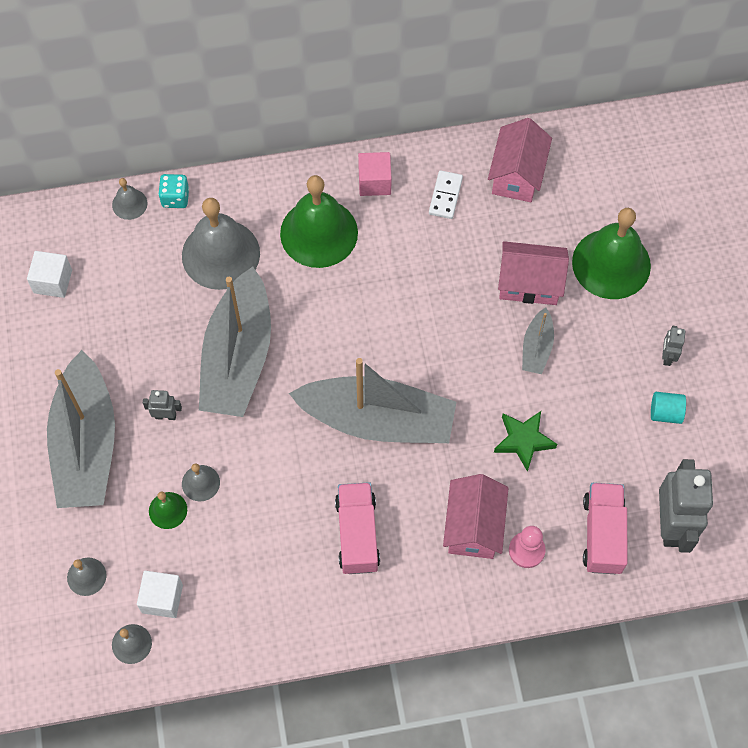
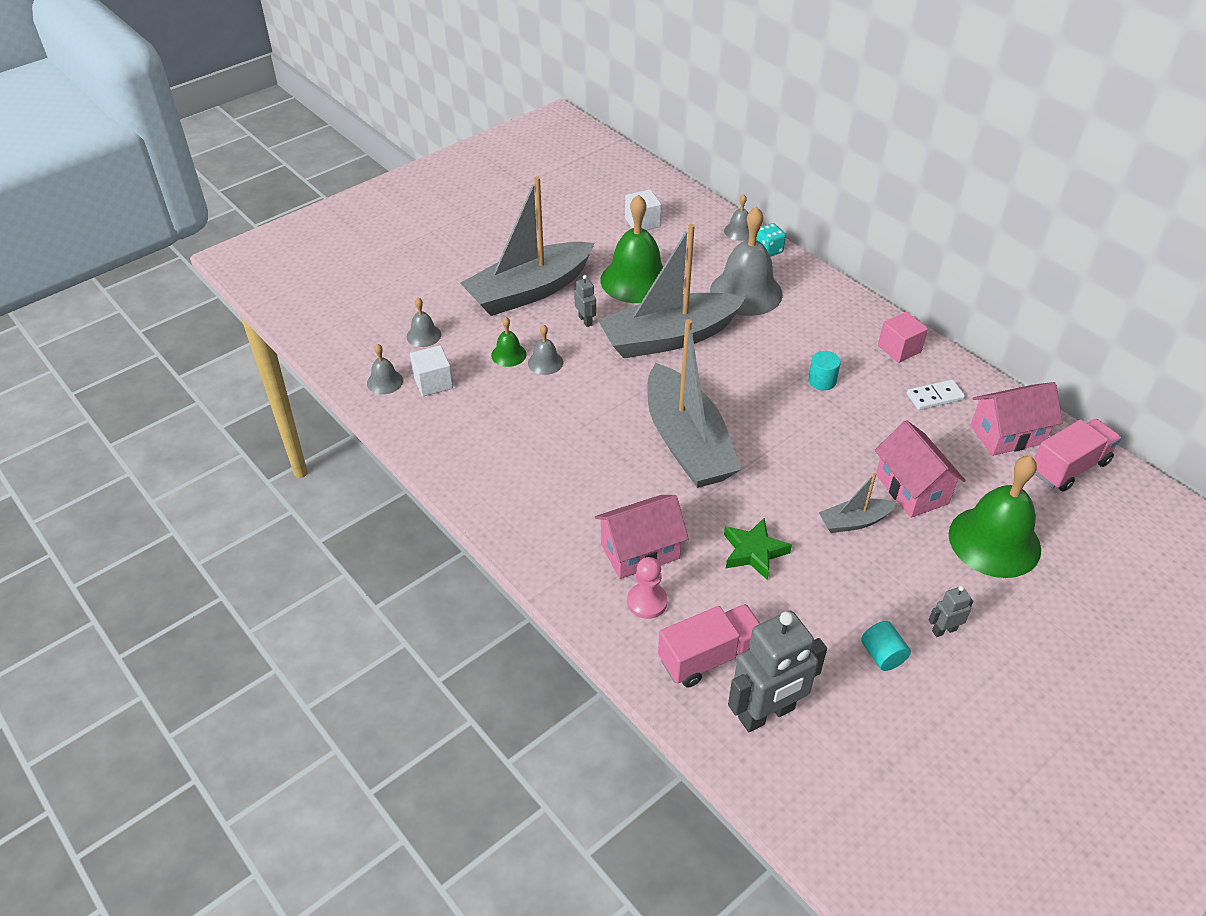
camera: 60 degrees right, 20 degrees down
green bell [280,175,358,268] -> green bell moved to [601,195,664,303]
pink truck [335,482,380,574] -> pink truck moved to [1034,419,1121,491]
none -> turquoise cylinder [808,351,841,391]

